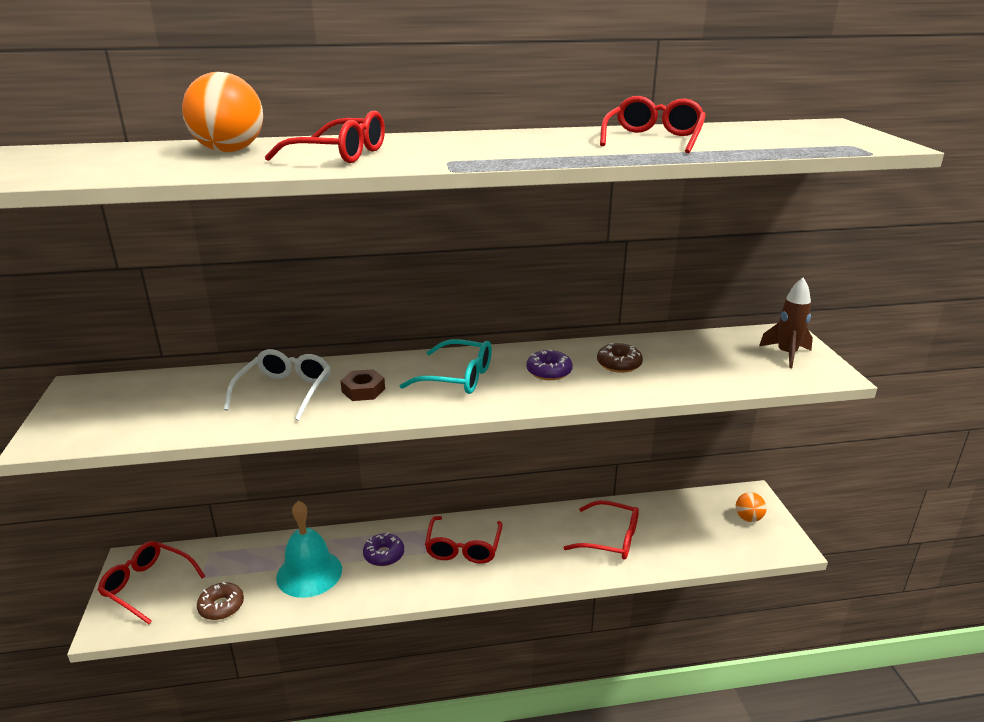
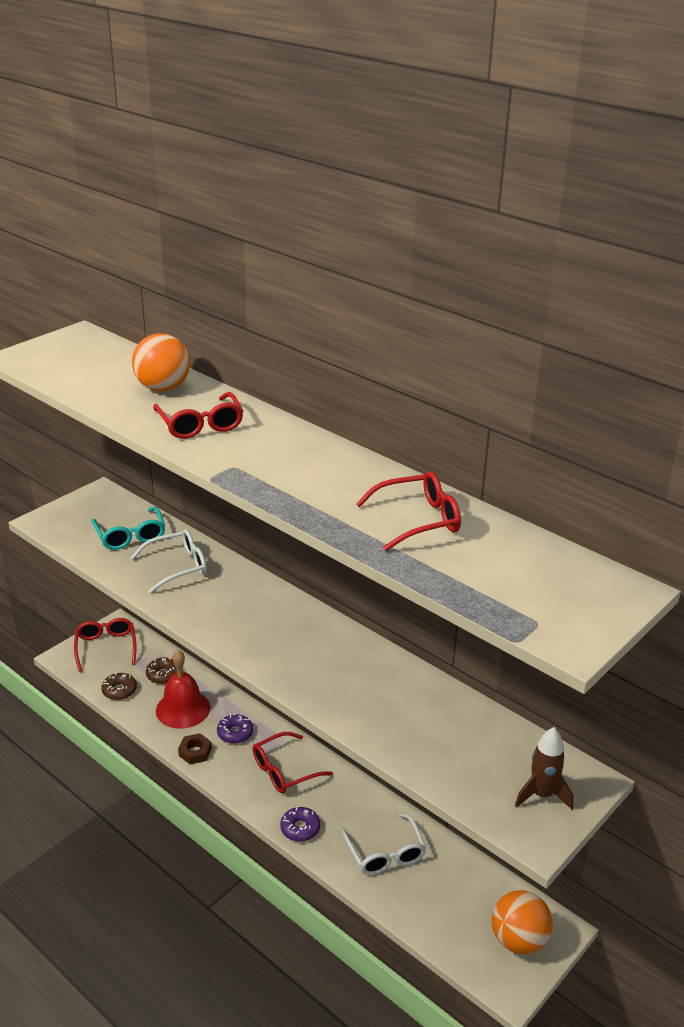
camera: 50 degrees right, 5 degrees up
turquoise bell [276,501,342,598] -> red bell [156,650,210,729]
brown nut [341,369,385,401] -> brown nut moved to [178,733,212,764]
turquoise glasses [399,339,492,394] -> turquoise glasses moved to [91,506,165,550]
purple donut [526,349,573,380] -> purple donut moved to [280,806,320,842]
red glasses [563,500,639,560] -> white glasses [341,812,427,875]
brown donut [597,343,643,373] -> brown donut moved to [146,657,177,684]
orange ball [736,492,767,522] -> orange ball [492,890,553,954], size x1.77

